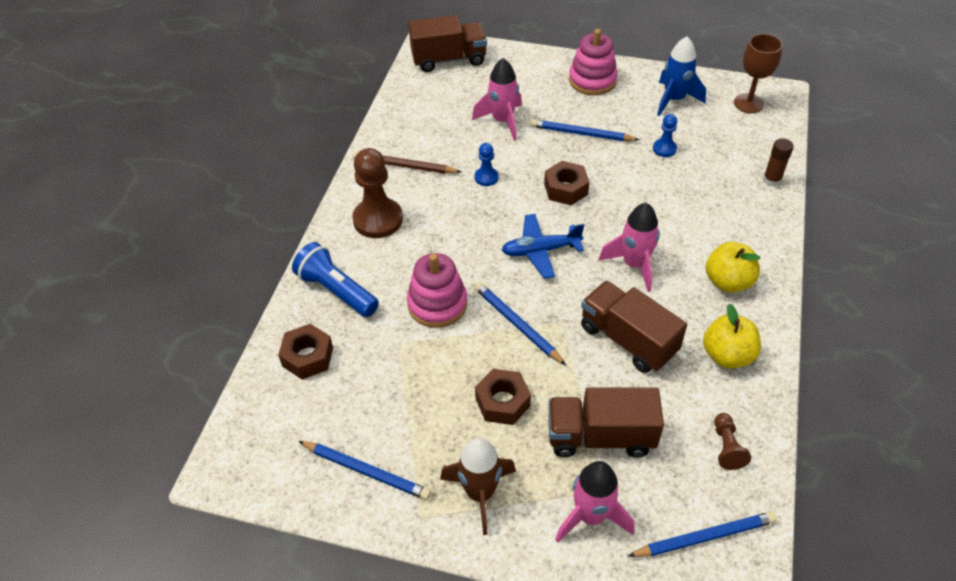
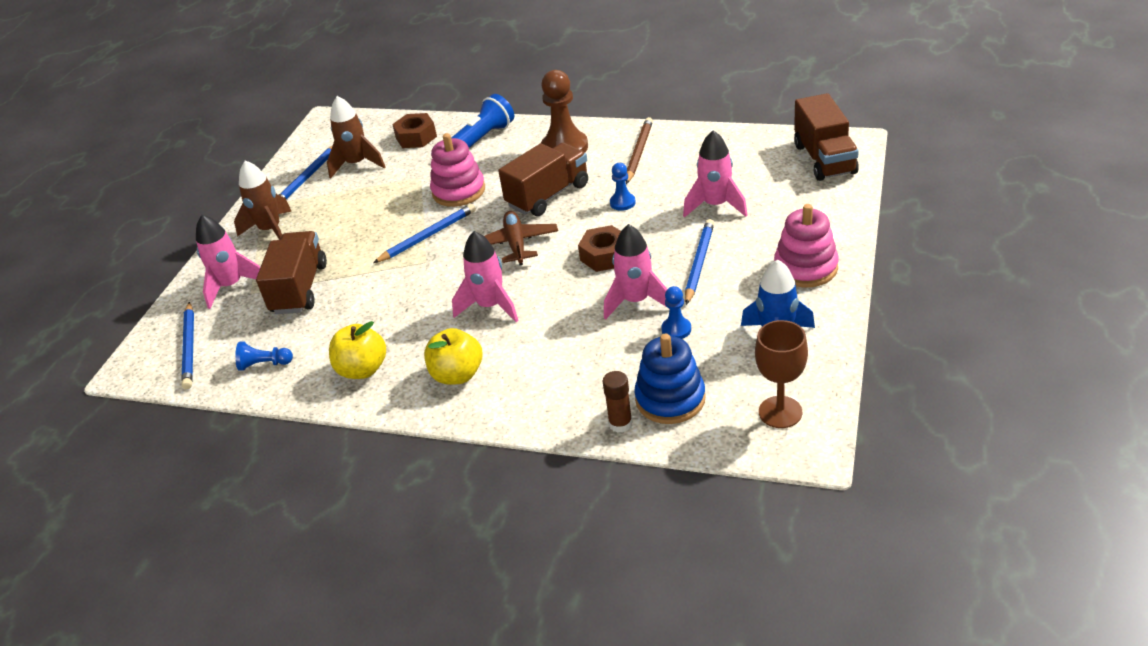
camera: 95 degrees right, 10 degrees down
brown nut [475,369,531,425] -> none
blue plane [502,214,584,279] -> brown plane [484,211,558,265]
brown truck [581,281,687,373] -> brown truck moved to [498,143,588,216]
brown pawn [714,413,751,470] -> blue pawn [235,342,293,371]
none -> brown rocket [327,96,385,179]
none -> pink rocket [604,224,667,320]
none -> blue stacking toy [634,334,706,424]

